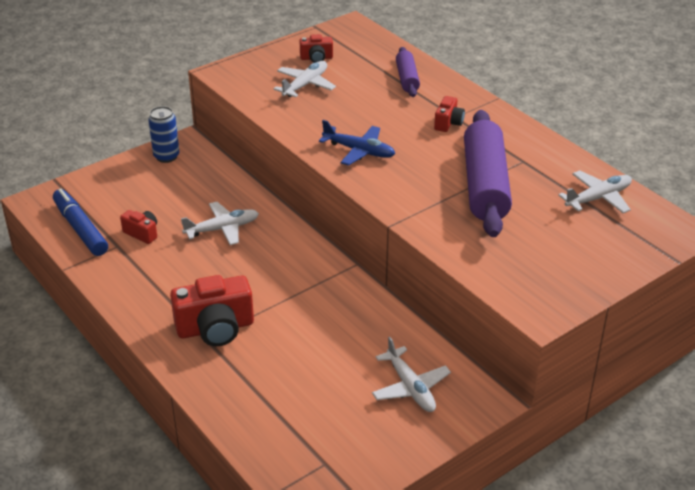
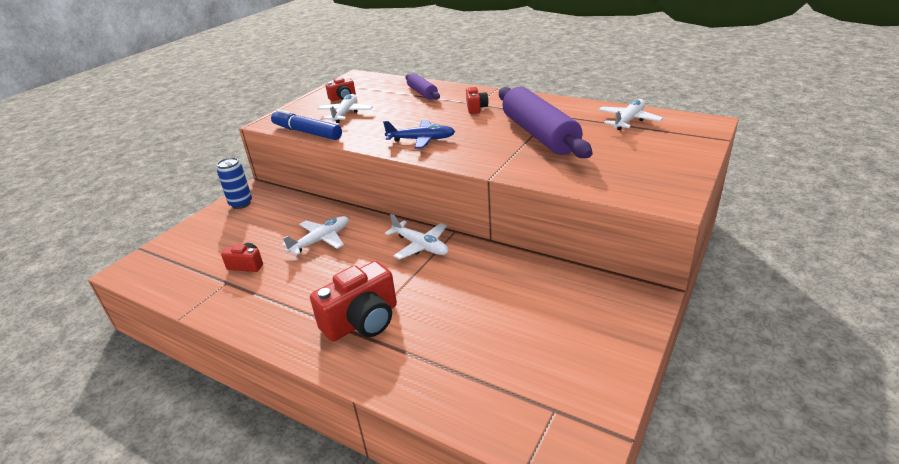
camera: 20 degrees left, 5 degrees down
blue marker [53,189,108,256] -> blue marker moved to [271,109,342,140]
white plane [372,337,451,412] -> white plane moved to [385,214,448,260]

